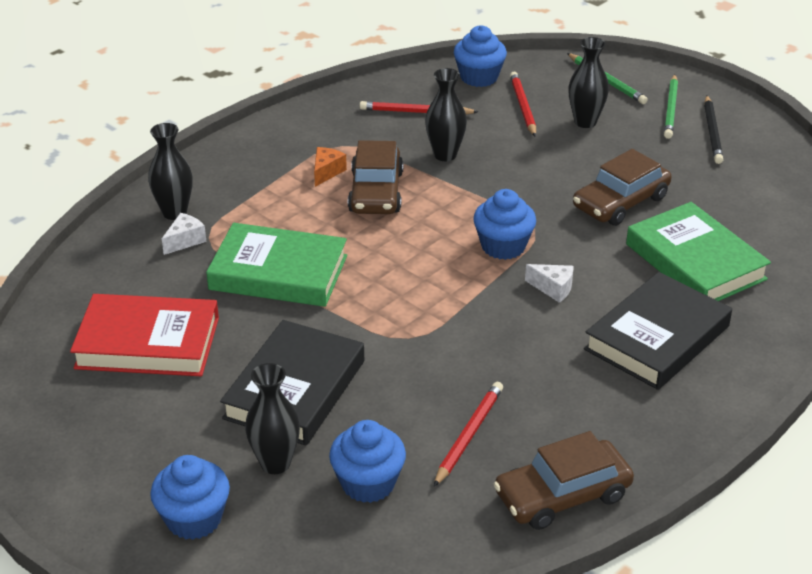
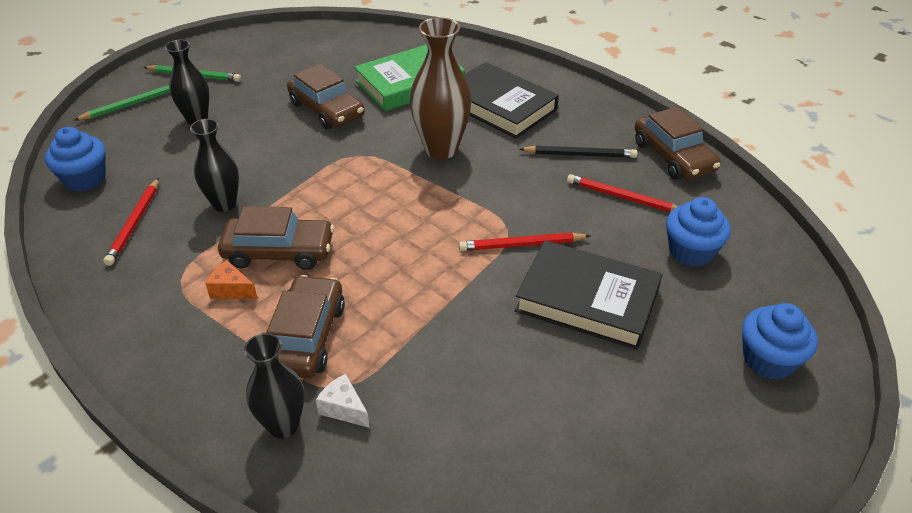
camera: 90 degrees left, 5 degrees up
red book [70,294,219,376] -> none
green book [206,223,347,307] -> none
black vase [245,363,300,474] -> none
blue cupcake [473,189,536,260] -> none
red pencil [510,72,536,137] -> red pencil moved to [459,233,590,251]
white cheese [525,264,574,303] -> brown vase [410,18,472,159]
black pencil [704,96,723,164] -> black pencil moved to [519,145,637,158]
none -> brown car [267,275,345,378]

